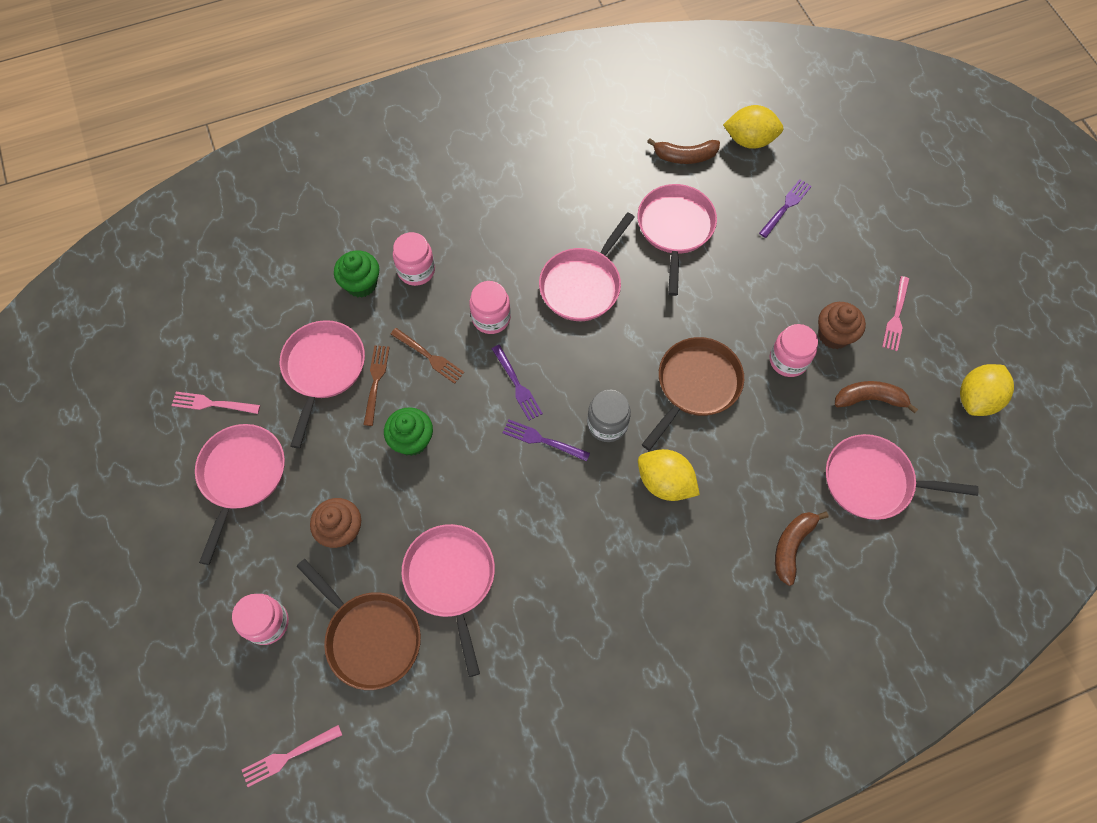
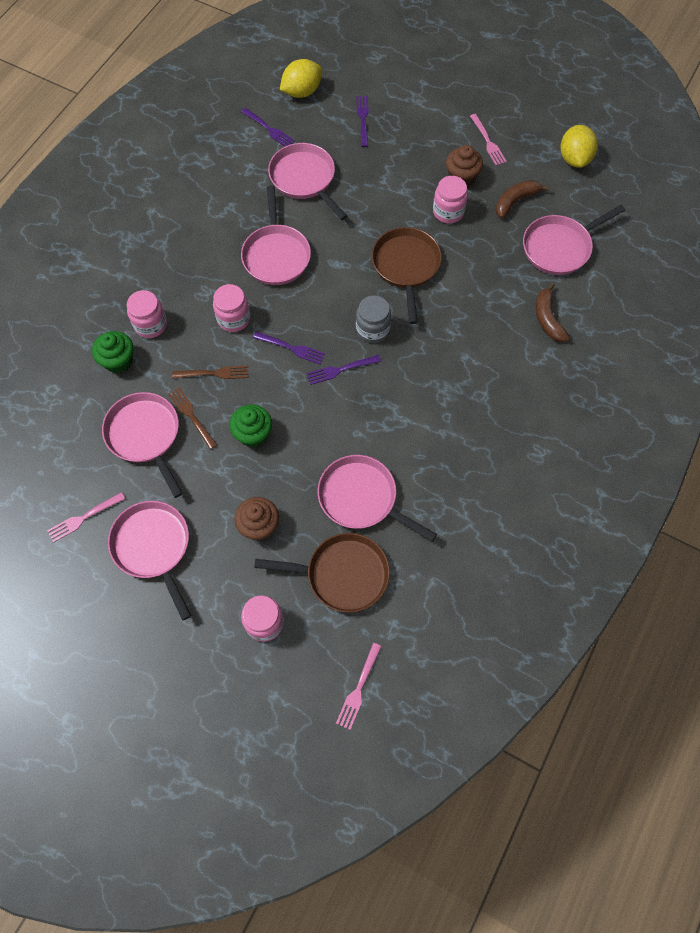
camera: 40 degrees left, 0 degrees up
yellow lemon [638,449,700,501] -> none
brown banana [647,138,720,164] -> purple fork [241,108,295,147]

